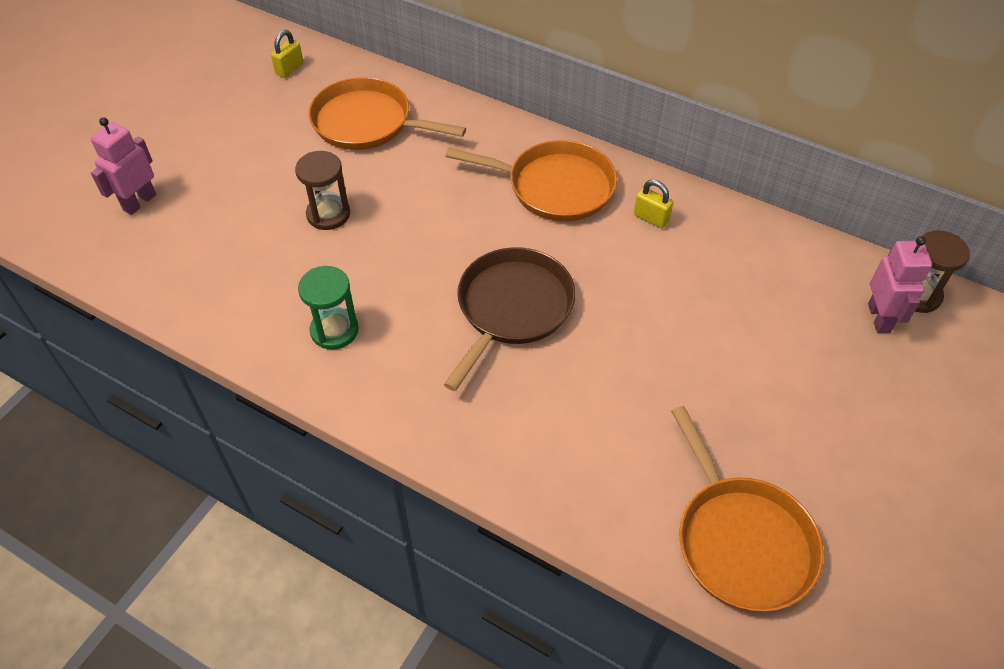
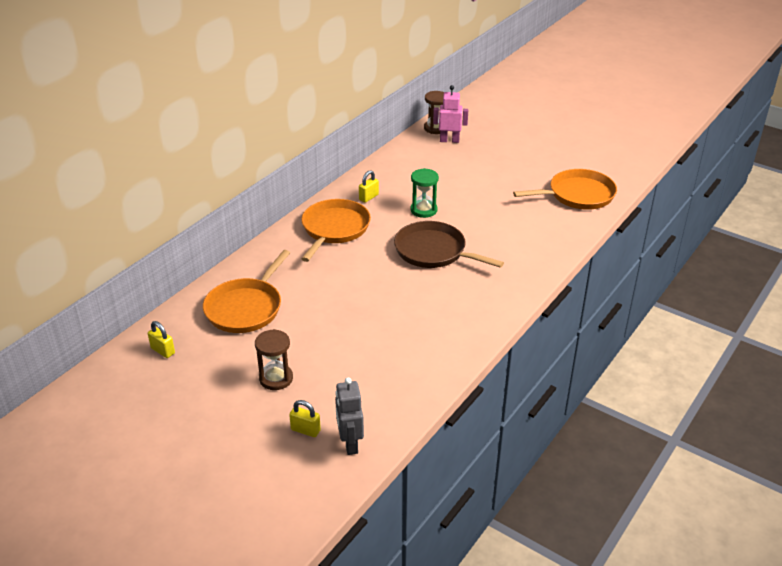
camera: 85 degrees left, 15 degrees down
pink robot [90,117,156,215] -> yellow padlock [289,400,321,437]
brown hourglass [295,151,350,230] -> brown hourglass moved to [255,329,293,390]
green hourglass [298,266,359,350] -> green hourglass moved to [410,168,439,218]
none -> grey robot [335,378,364,455]

